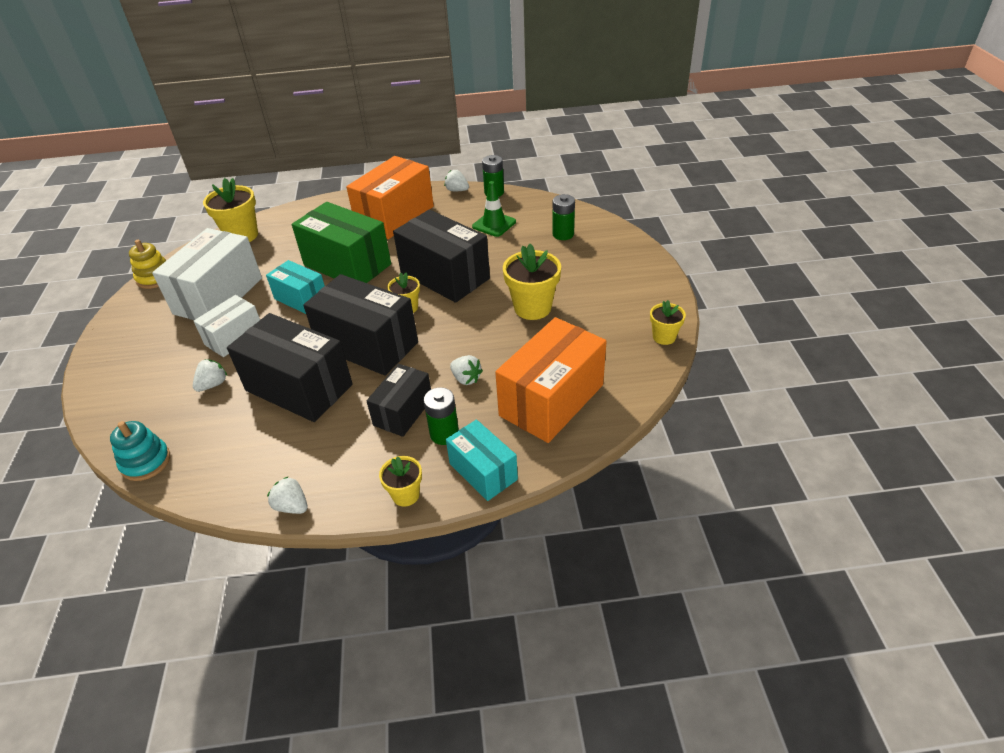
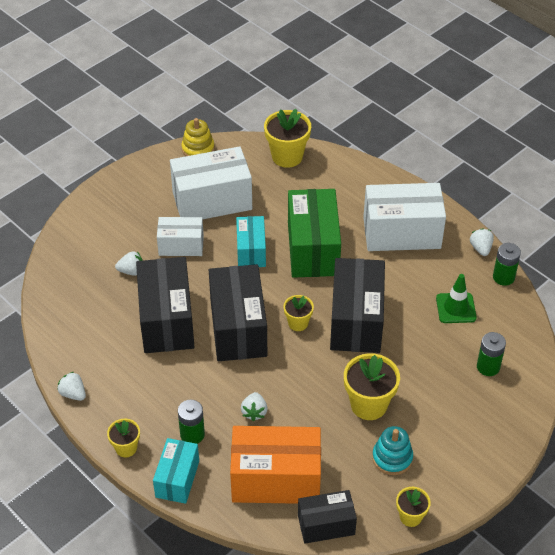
camera: 50 degrees right, 5 degrees up
turquoise stacking toy [110,421,170,481] -> turquoise stacking toy moved to [372,426,413,475]
white strawberry [267,476,307,514] -> white strawberry turned 45 degrees counterclockwise [57,372,86,401]
orange box [346,156,434,239] -> white box [363,183,446,251]
black box [367,364,431,437] -> black box moved to [298,490,357,544]

